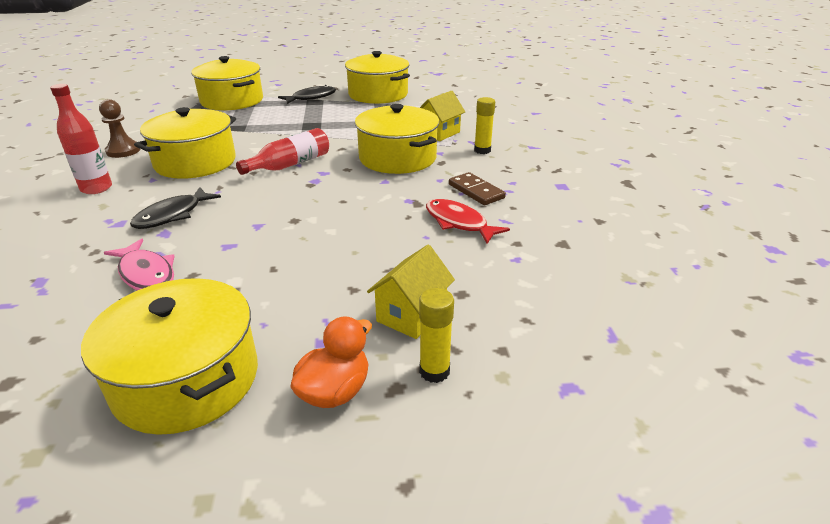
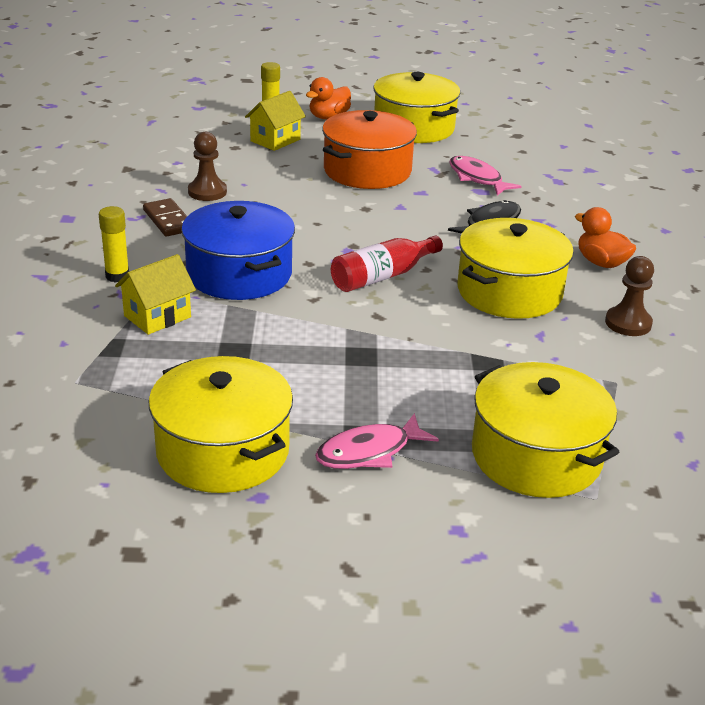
camera: 175 degrees left, 0 degrees up
red bottle [50,84,112,194] -> orange duck [575,207,636,268]
black fish [278,85,336,104] -> pink fish [315,413,439,469]
yellow pot [355,104,439,174] -> blue pot [181,201,295,300]
red fish [426,199,510,244] -> brown pawn [188,132,227,201]
none -> orange pot [322,110,417,189]

